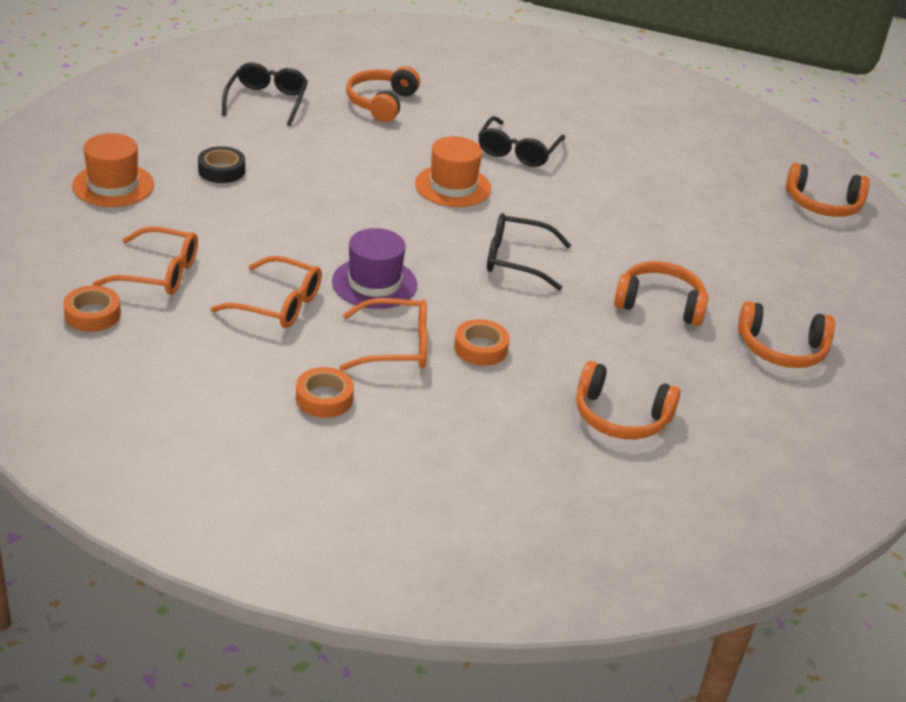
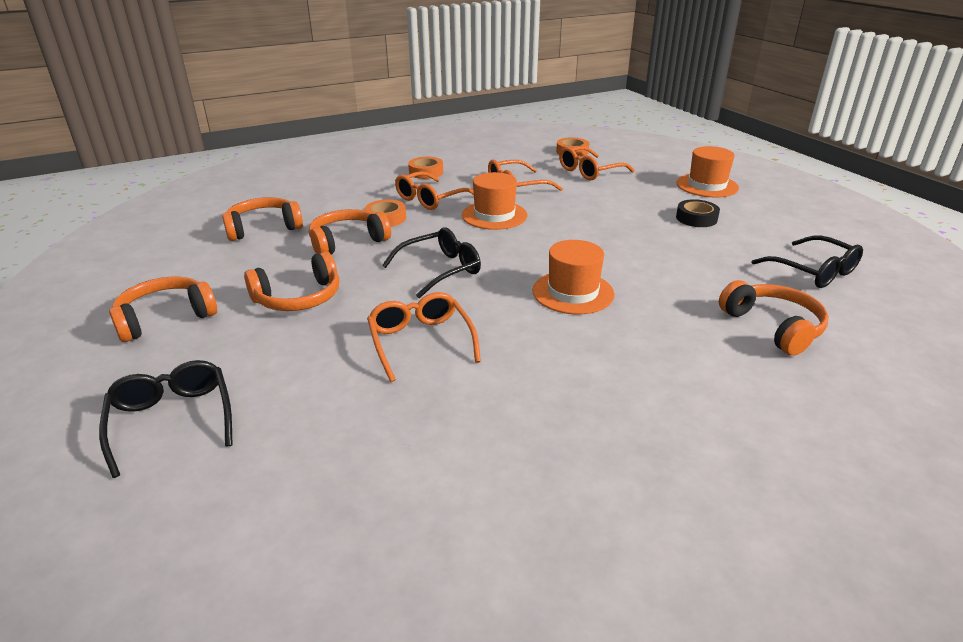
camera: 140 degrees right, 5 degrees down
purple hat [332,228,417,309] -> orange hat [462,172,527,230]
black glasses [478,116,565,167] -> black glasses moved to [99,360,233,478]
orange headphones [786,163,870,217] -> orange headphones moved to [309,209,391,255]
none -> orange glasses [367,292,481,382]

